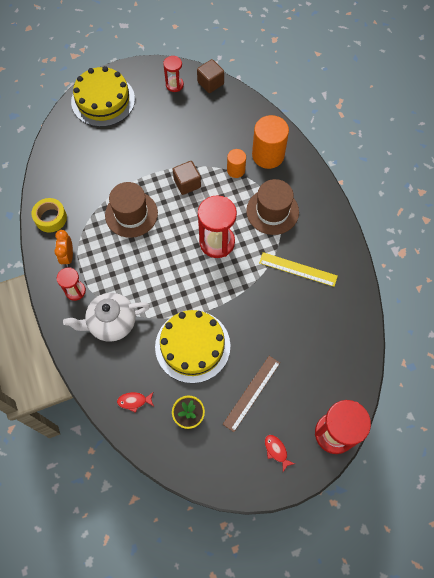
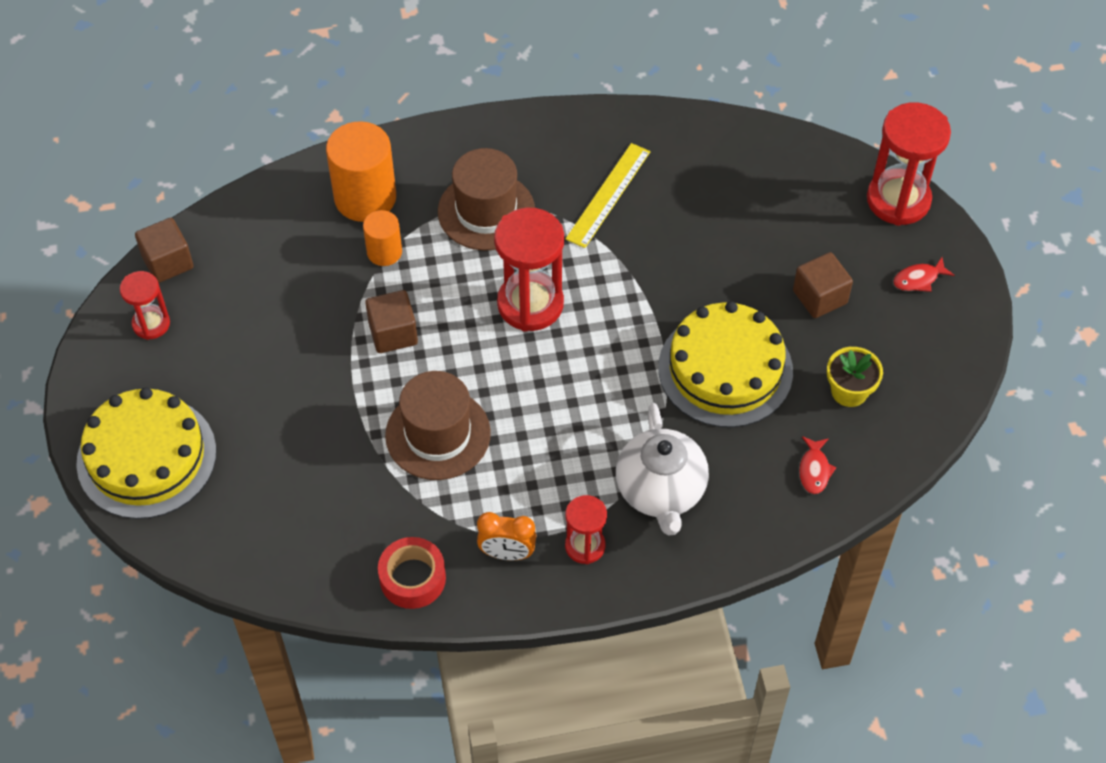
camera: 80 degrees left, 10 degrees down
yellow tape [32,198,67,232] -> red tape [378,537,446,609]
brown ruler [223,356,280,432] -> brown cube [793,252,853,318]

